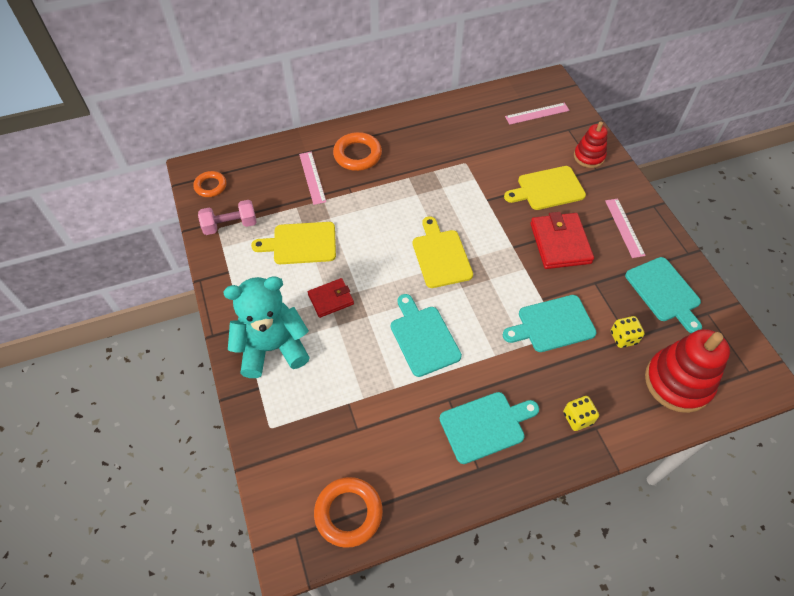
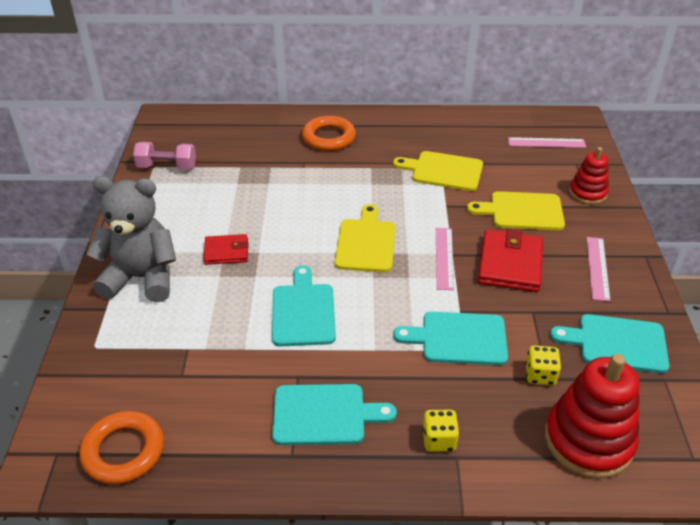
camera: 20 degrees right, 15 degrees down
orange ring [193,171,226,197] -> none
turquoise teddy bear [223,276,310,378] -> grey teddy bear [86,176,176,302]
yellow cutting board [251,222,336,264] -> yellow cutting board moved to [393,151,483,191]
pink ruler [299,152,326,205] -> pink ruler moved to [436,228,454,290]
turquoise cutting board [625,257,702,333] -> turquoise cutting board turned 105 degrees clockwise [550,314,669,373]

